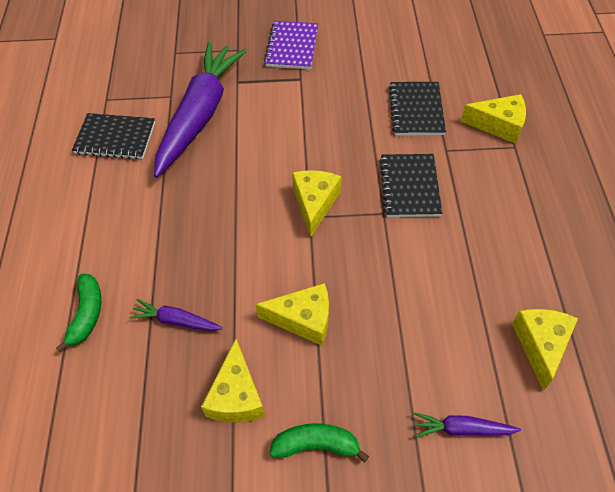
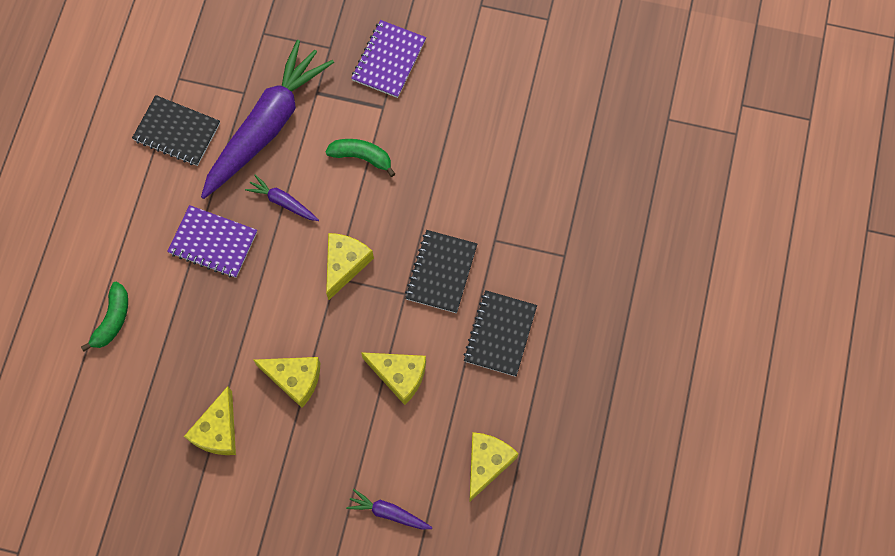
camera: 15 degrees right, 15 degrees up
purple carrot [129,299,223,331] -> purple carrot moved to [245,175,319,221]
green banana [269,423,369,463] -> green banana moved to [325,139,395,177]
black notebook [389,82,446,135] -> black notebook moved to [463,290,537,377]
yellow cheese [461,94,526,144] -> yellow cheese moved to [361,352,426,405]
none -> purple notebook [167,205,257,278]

